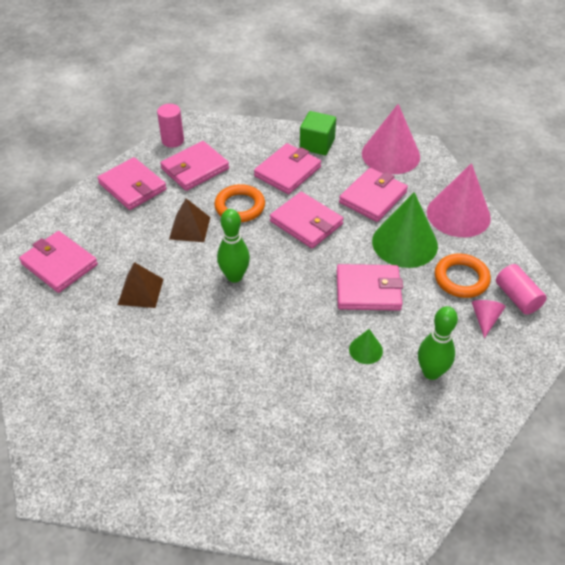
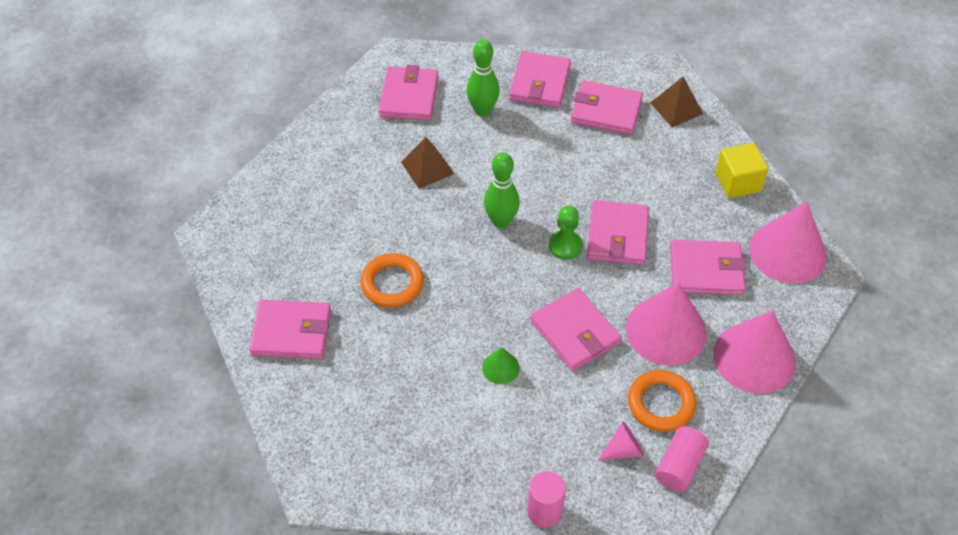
camera: 55 degrees right, 5 degrees up
pink cylinder [157,104,184,148] -> pink cylinder moved to [527,471,566,528]
brown pyramid [169,198,210,242] -> brown pyramid moved to [650,77,703,127]
orange ring [214,184,265,222] -> orange ring moved to [360,253,424,308]
pink wallet [254,143,321,194] -> pink wallet moved to [249,300,331,359]
green cube [300,111,336,155] -> yellow cube [715,143,768,198]
green cone [372,192,438,268] -> pink cone [626,282,707,366]
green bowling pin [418,306,458,380] -> green bowling pin moved to [466,39,500,117]
none -> green pawn [549,206,582,260]

